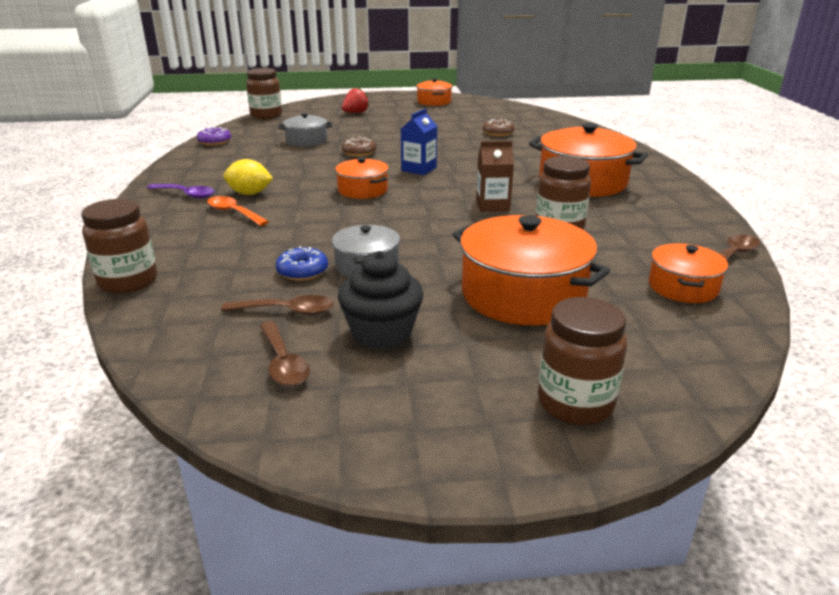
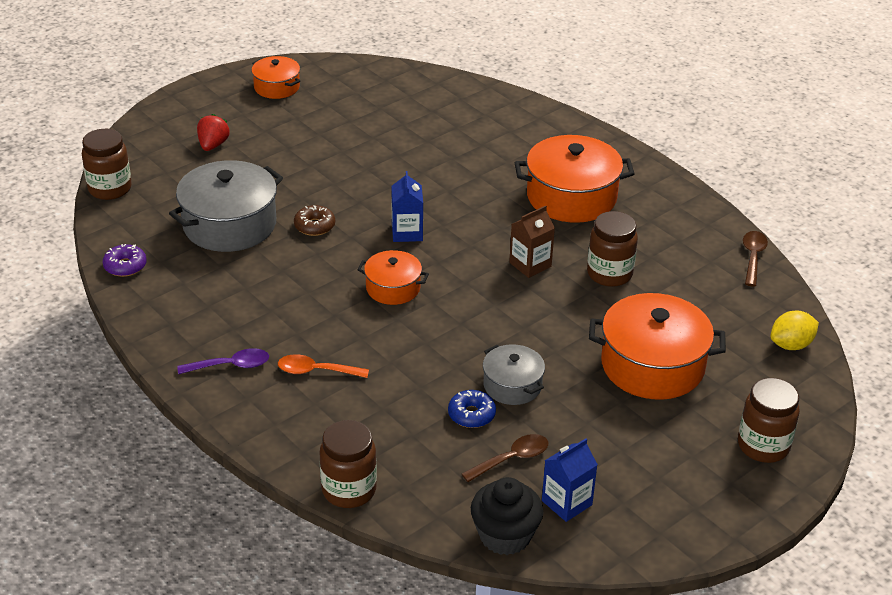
camera: 35 degrees left, 10 degrees up
yellow lemon [223,159,273,195] -> yellow lemon moved to [770,311,819,350]
brown spoon [260,321,310,387] -> blue carton [542,438,598,522]
grey pot [278,113,332,147] -> grey pot [169,160,283,252], size x1.80
black cupcake [338,251,424,350] -> black cupcake moved to [471,477,544,555]
brown donut [483,119,515,136] -> none
orange pot [649,243,728,303] -> none

